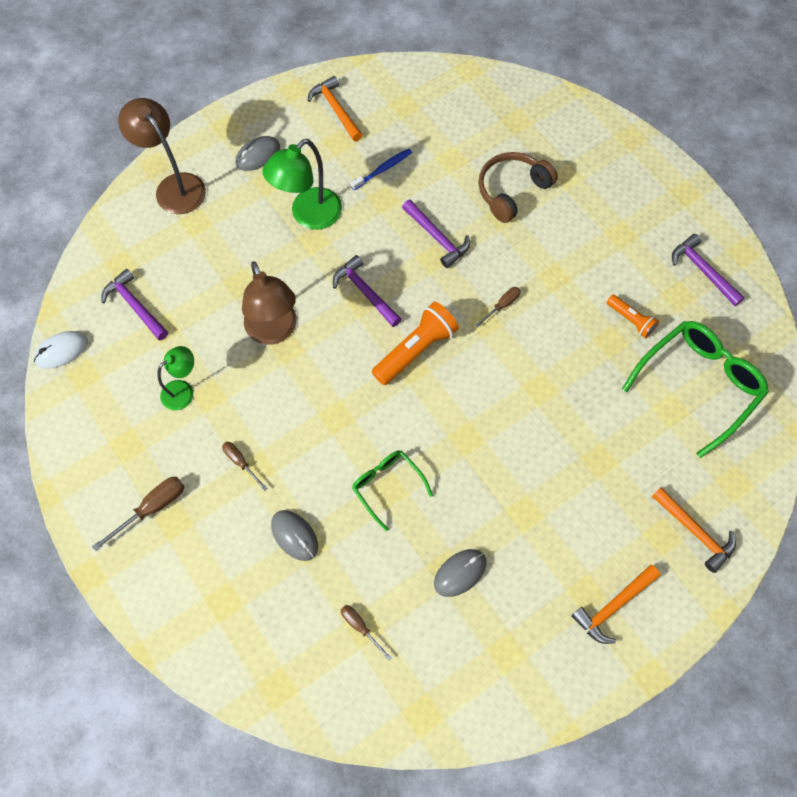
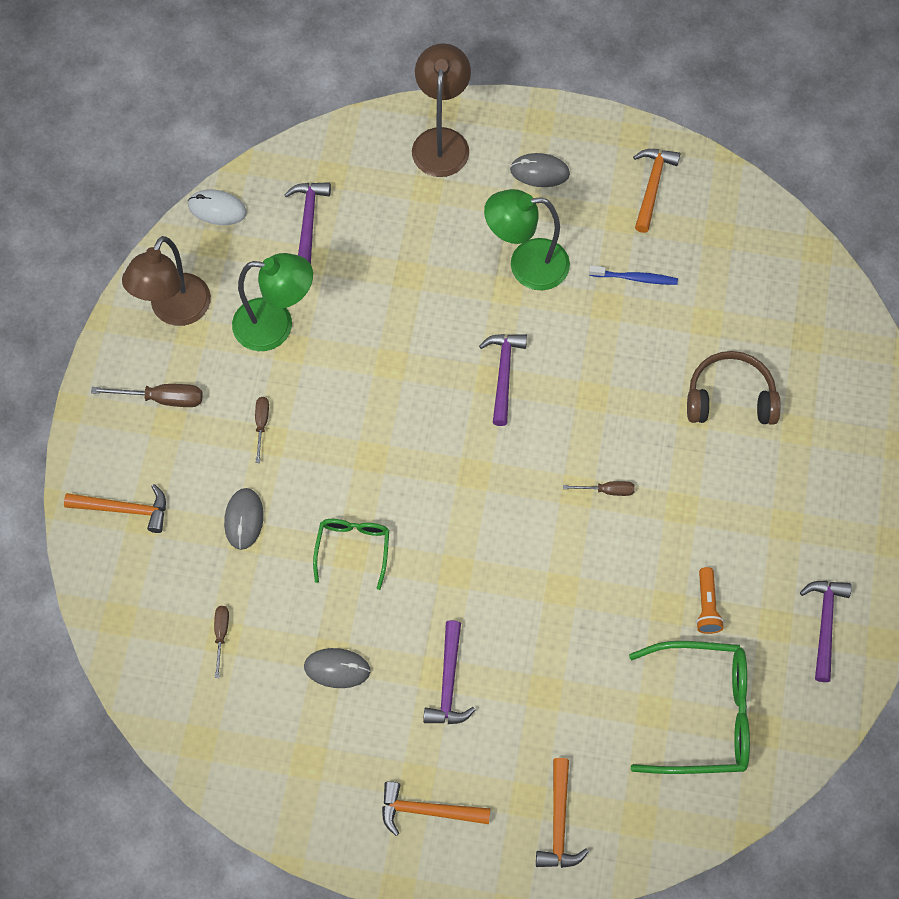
camera: 45 degrees right, 0 degrees up
green lamp [157,346,194,410] -> green lamp [232,253,313,351], size x1.66
brown lamp [242,261,297,344] -> brown lamp moved to [122,236,211,326]
orange flashlight [372,302,459,385] -> none
purple hammer [402,200,470,268] -> purple hammer moved to [423,620,475,724]
none -> orange hammer [64,484,166,533]

